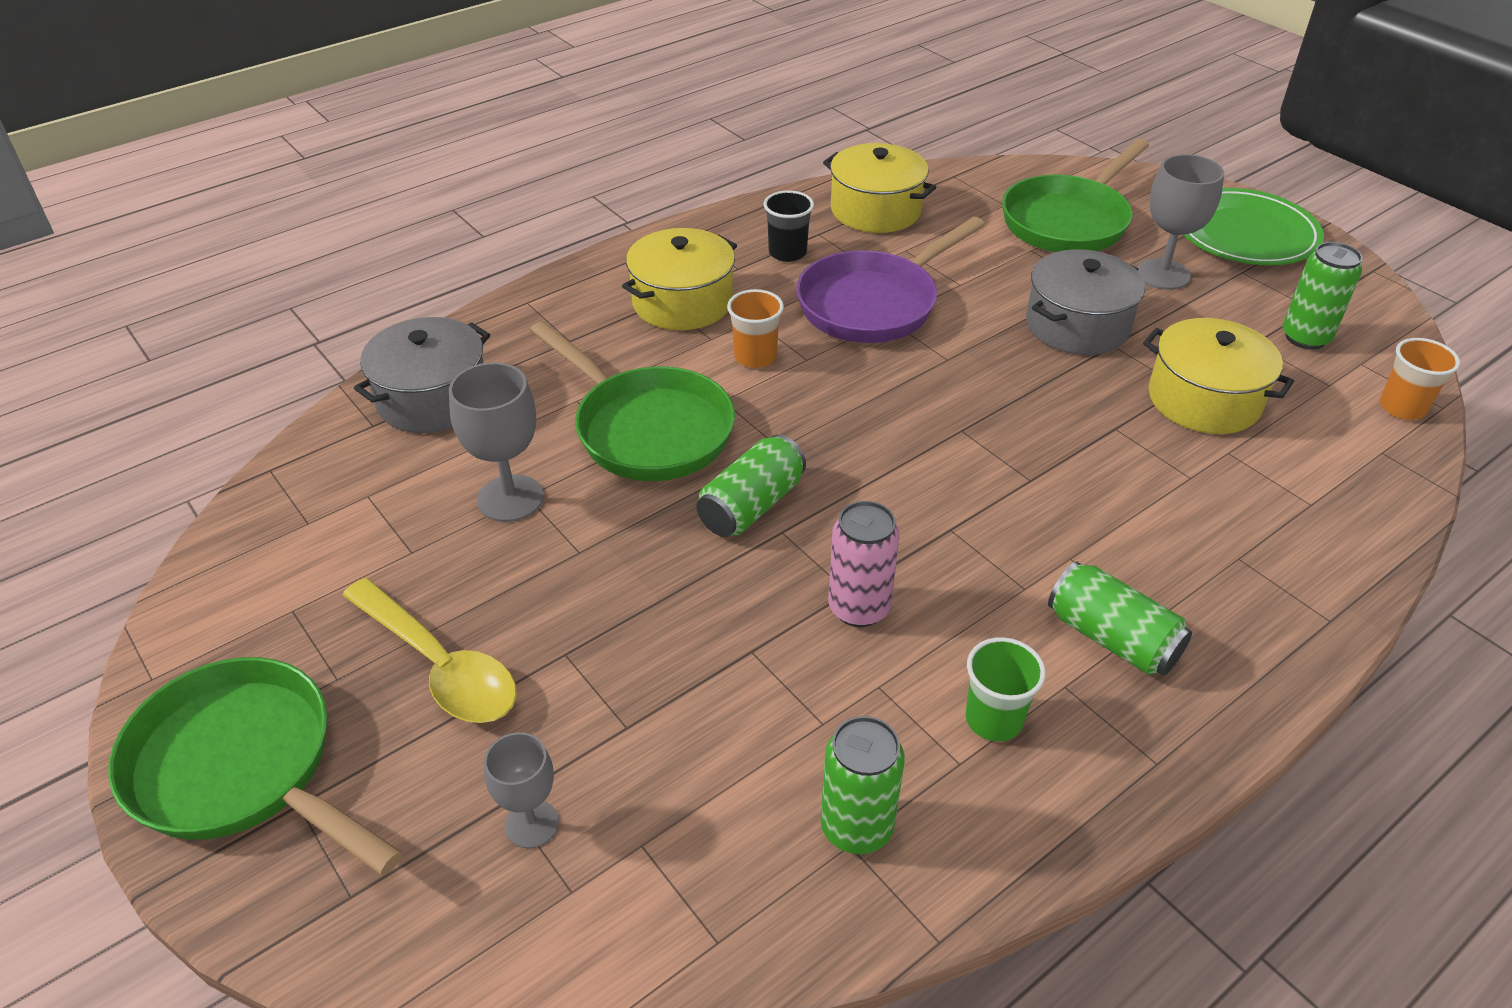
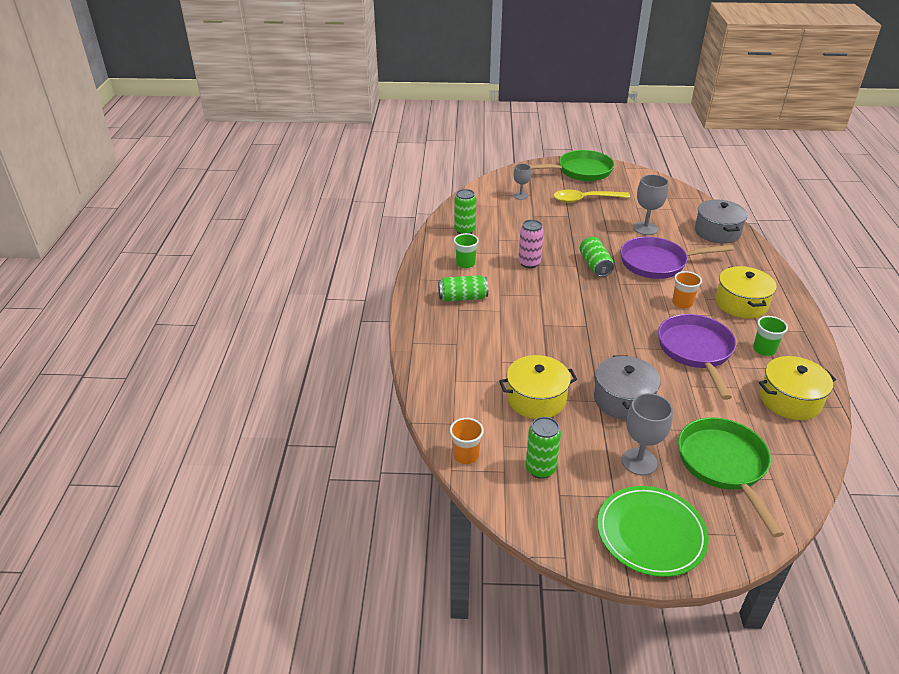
camera: 130 degrees right, 5 degrees down
green pan [530,321,735,481] -> purple pan [620,237,734,279]
black cup [763,190,814,262] -> green cup [753,316,788,356]

